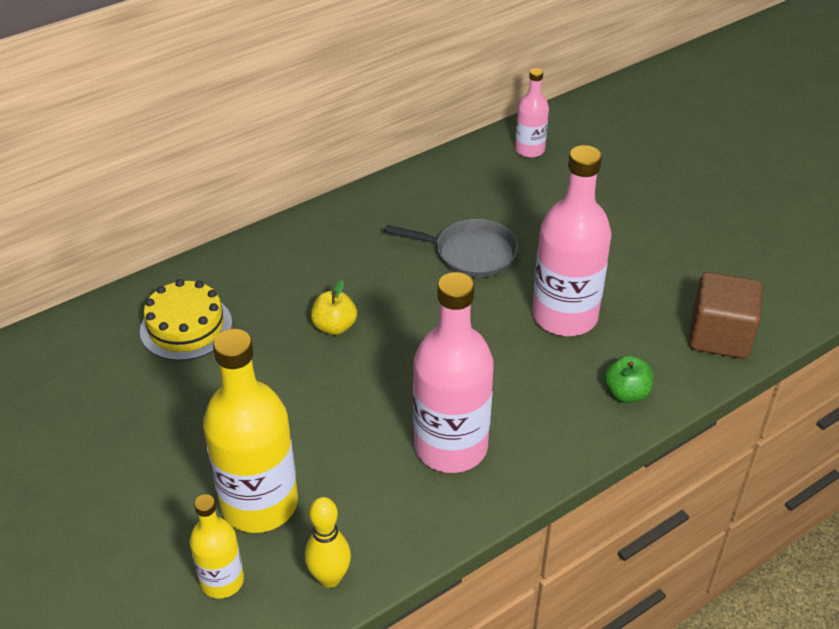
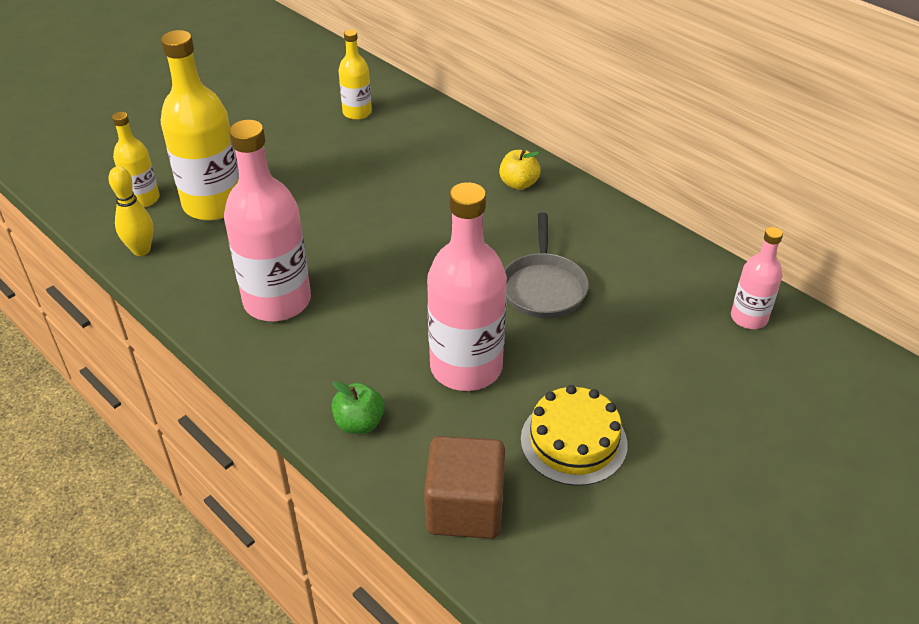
camera: 80 degrees right, 0 degrees up
yellow cake [140,279,232,361] -> yellow cake moved to [521,385,628,486]
yellow apple [311,280,357,335] -> yellow apple moved to [499,150,541,190]
none -> yellow bottle [338,30,372,120]

